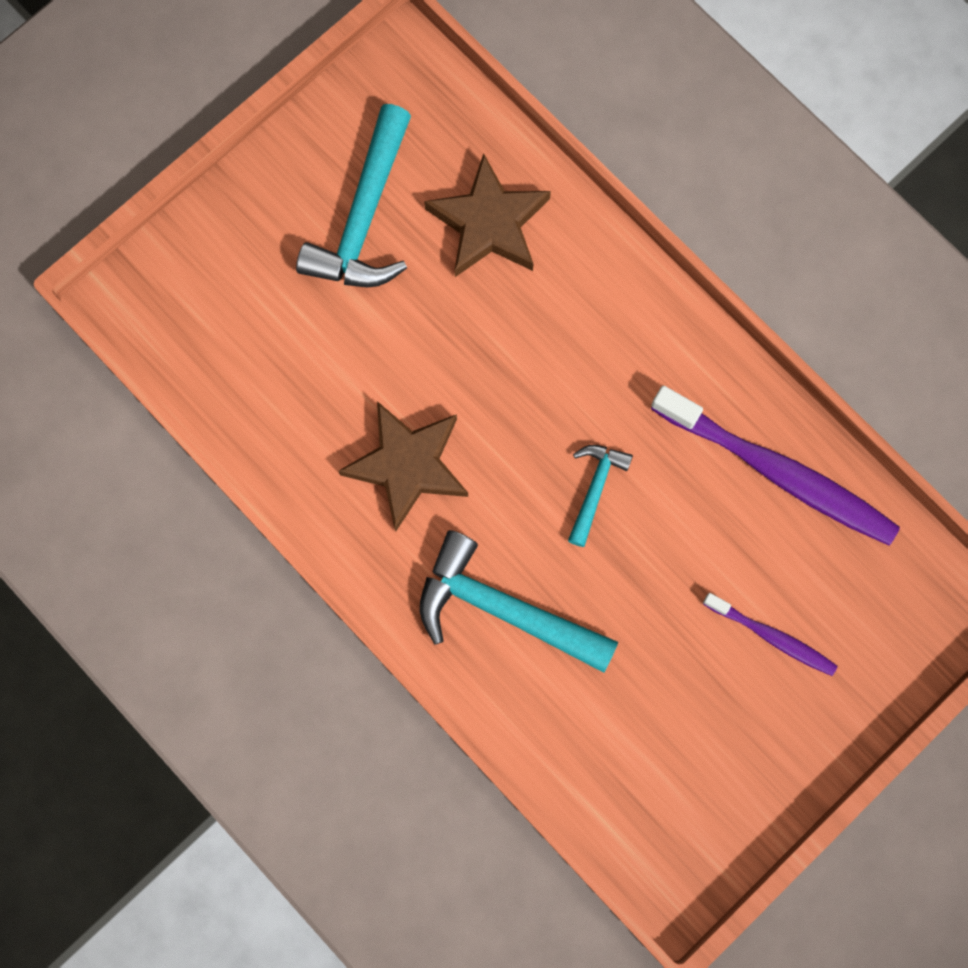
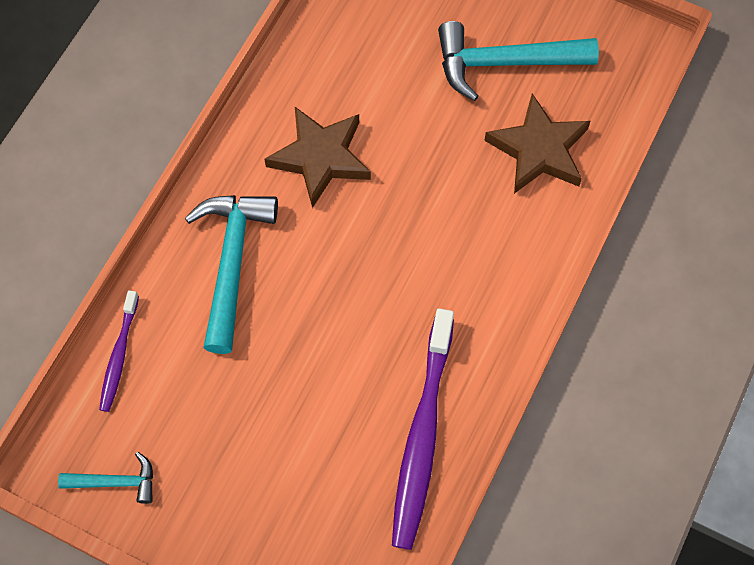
camera: 70 degrees right, 10 degrees down
turquoise hammer [568,445,633,547] -> turquoise hammer moved to [58,452,153,504]
purple toothbrush [703,593,838,676] -> purple toothbrush moved to [99,290,139,412]

